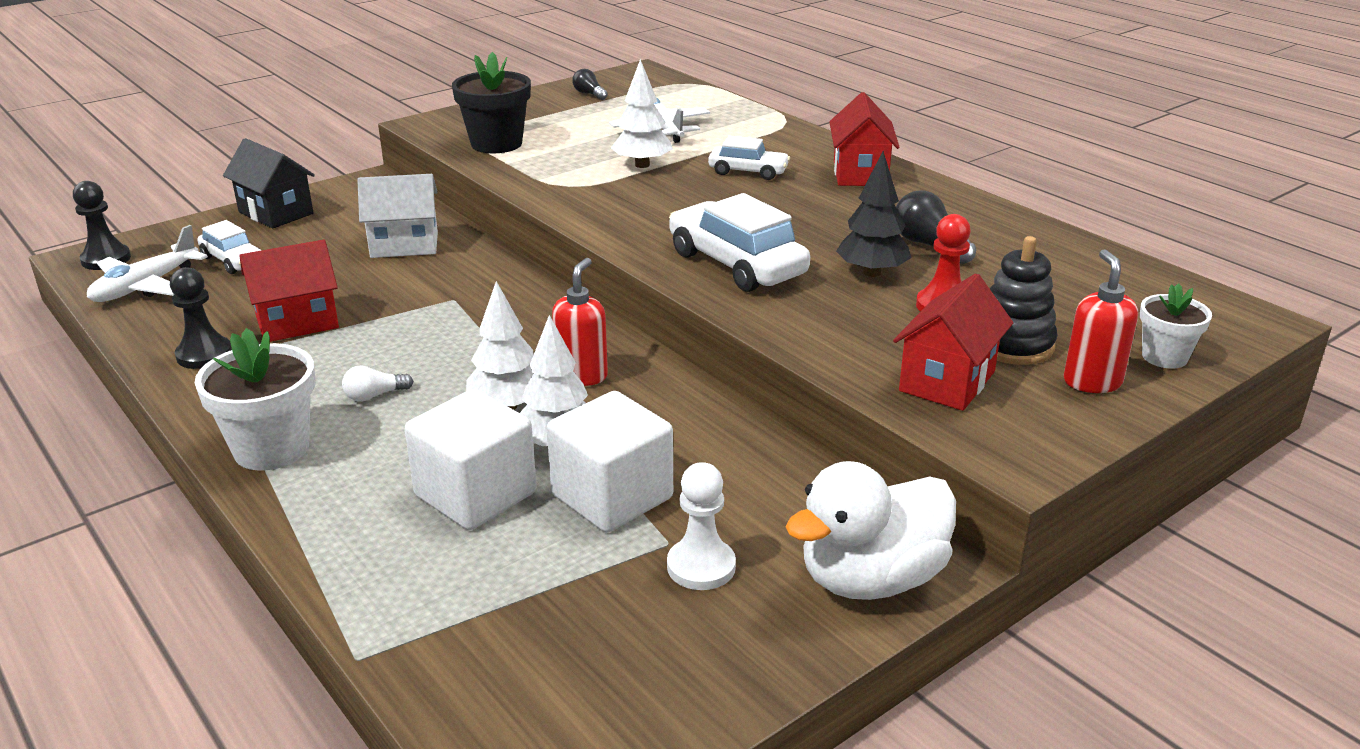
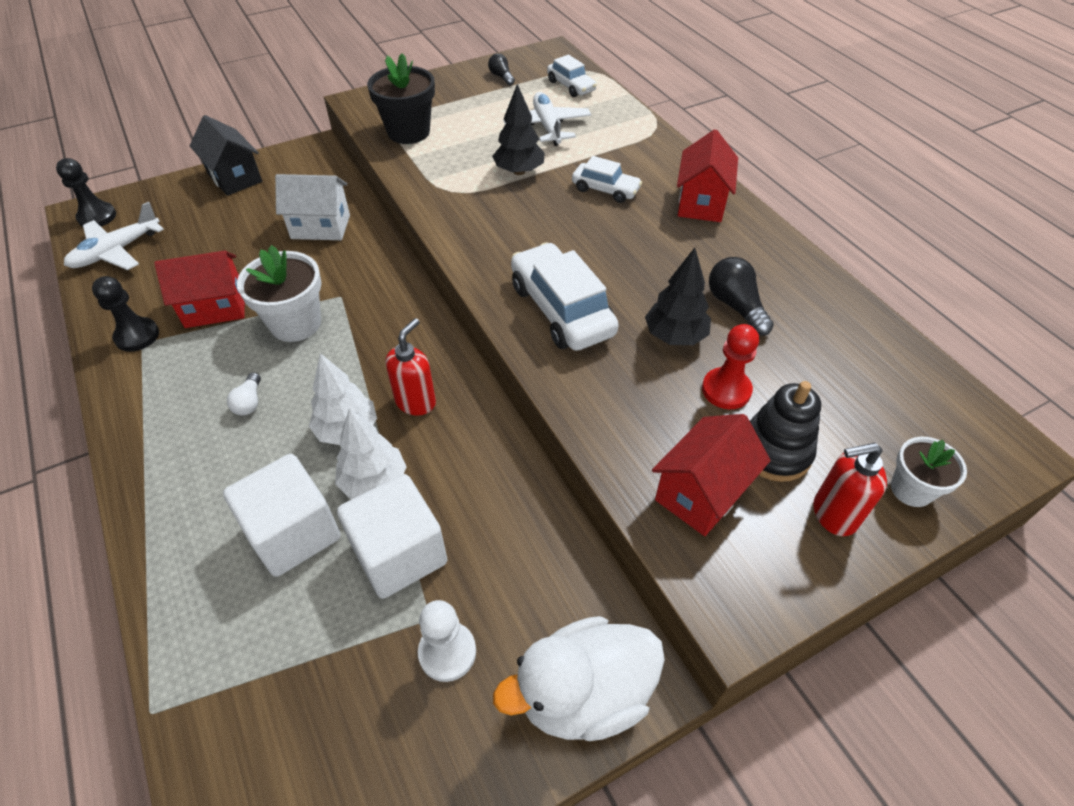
camera: 10 degrees right, 20 degrees up
white flower pot [195,328,315,470] -> white flower pot moved to [237,245,322,342]
white car [198,220,261,274] -> white car moved to [547,55,597,97]
white light bulb [342,366,413,401] -> white light bulb turned 75 degrees counterclockwise [227,372,261,416]
white tree [611,59,673,168] -> black tree [492,84,545,175]
red soap dispenser [1063,249,1138,393] -> red soap dispenser turned 105 degrees counterclockwise [813,443,887,536]

